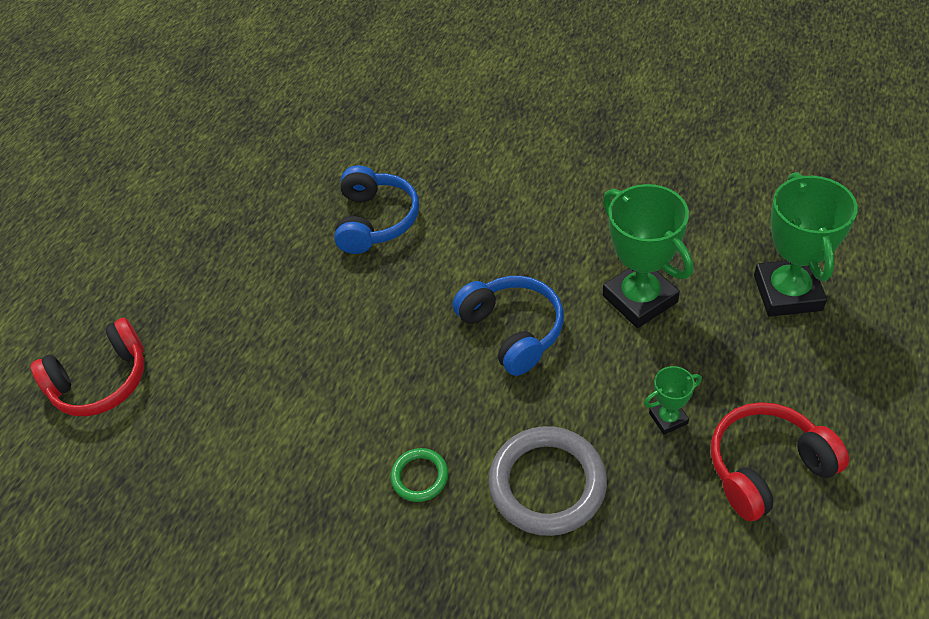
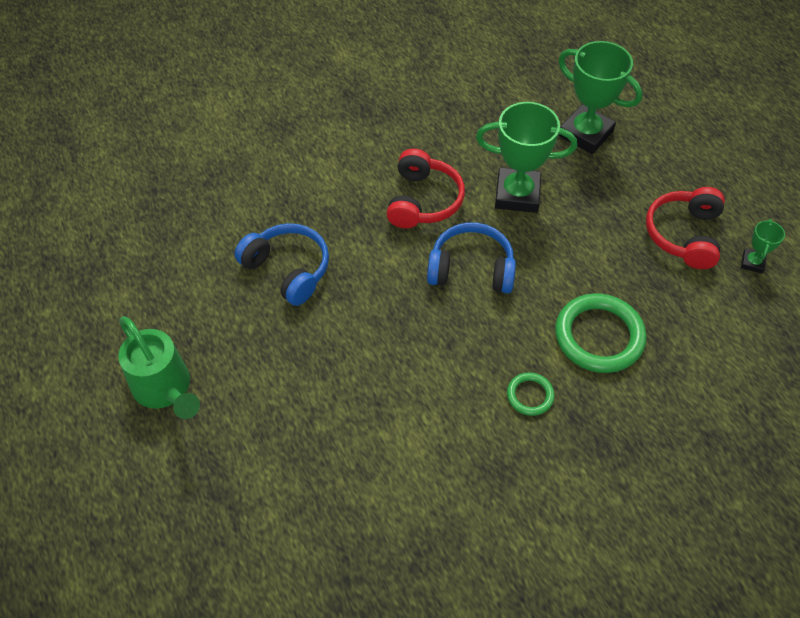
camera: 55 degrees left, 5 degrees up
red headphones [31,318,144,416] -> red headphones moved to [386,149,465,228]
grey ring [489,426,607,536] -> green ring [555,293,646,373]
green trophy [644,366,702,435] -> green trophy moved to [741,219,785,274]
none -> green watering can [118,316,200,419]

